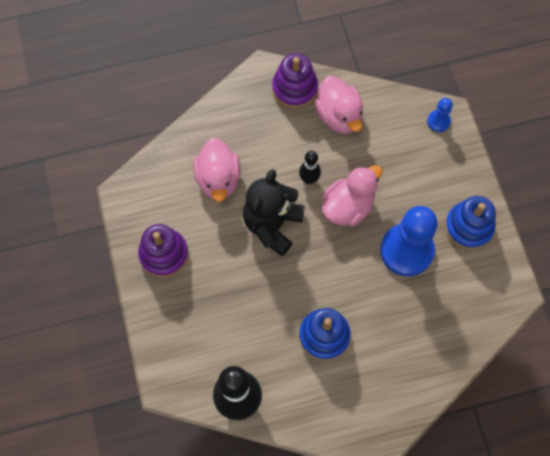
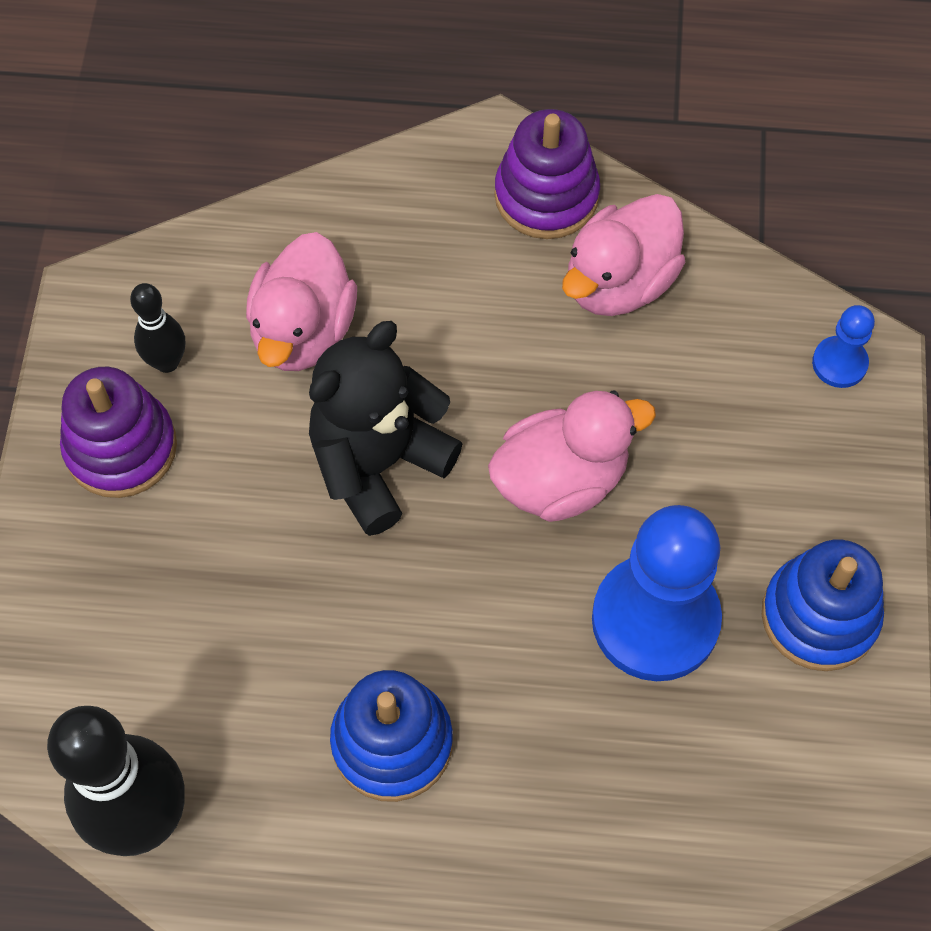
camera: 20 degrees right, 5 degrees down
black bowling pin [299,151,321,184] -> black bowling pin moved to [130,283,185,373]
pink duck [315,76,363,134] -> pink duck turned 45 degrees clockwise [562,194,685,316]

